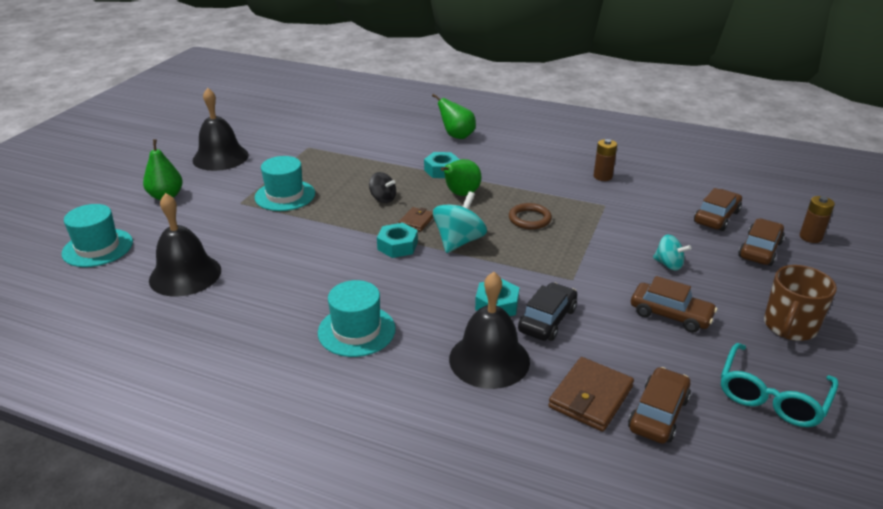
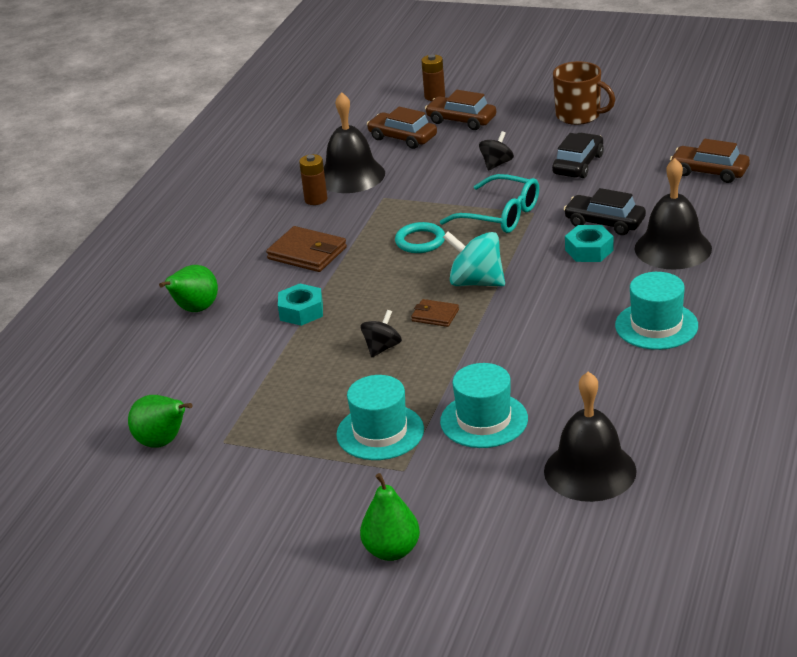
camera: 90 degrees left, 0 degrees up
turquoise hat [61,204,133,267] -> turquoise hat moved to [440,363,528,448]
black bell [193,88,249,171] -> black bell moved to [324,92,385,193]
turquoise nut [377,223,418,258] -> none
green pear [441,159,482,196] -> green pear moved to [128,395,192,448]
brown ring [509,203,552,229] -> turquoise ring [395,222,445,253]
brown wallet [548,357,634,432] -> brown wallet moved to [266,226,347,272]
brown car [631,276,717,333] -> black car [552,133,604,178]
turquoise spinning top [653,234,691,271] -> black spinning top [479,131,514,171]
turquoise glasses [721,343,838,427] -> turquoise glasses moved to [440,174,539,233]

